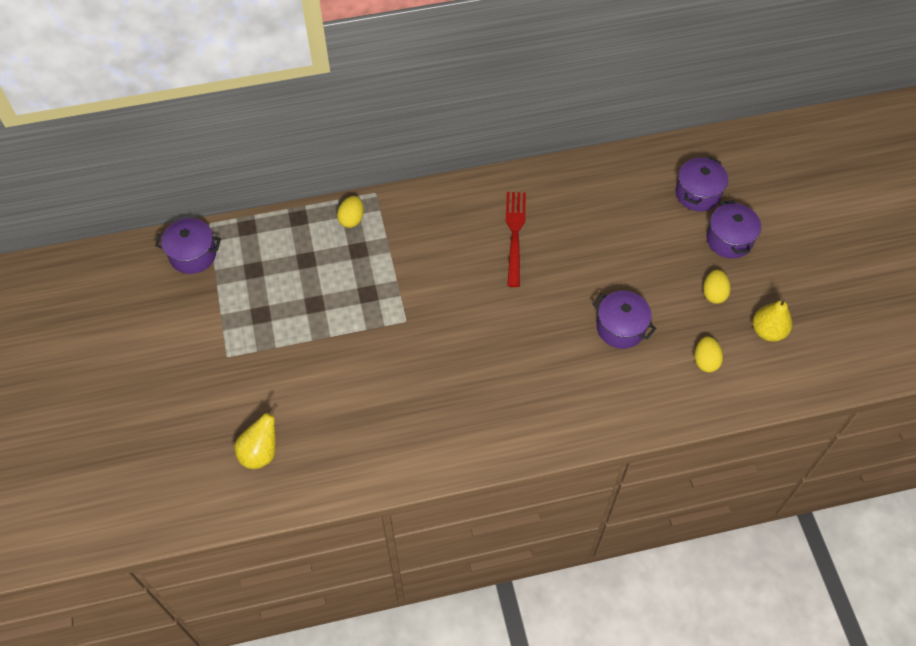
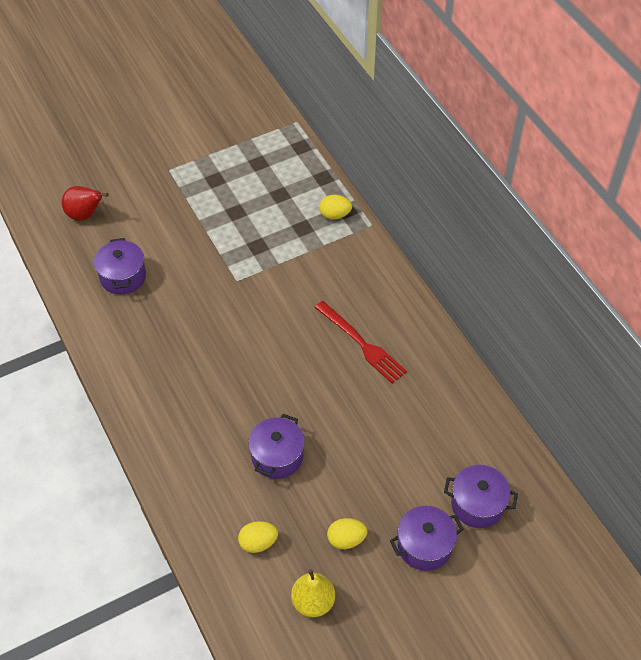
camera: 75 degrees right, 5 degrees down
purple pot [155,218,221,274] -> purple pot moved to [94,238,146,295]
yellow pear [234,403,278,469] -> red pear [61,186,108,221]
red fork [506,192,526,287] -> red fork turned 60 degrees clockwise [314,301,407,383]

